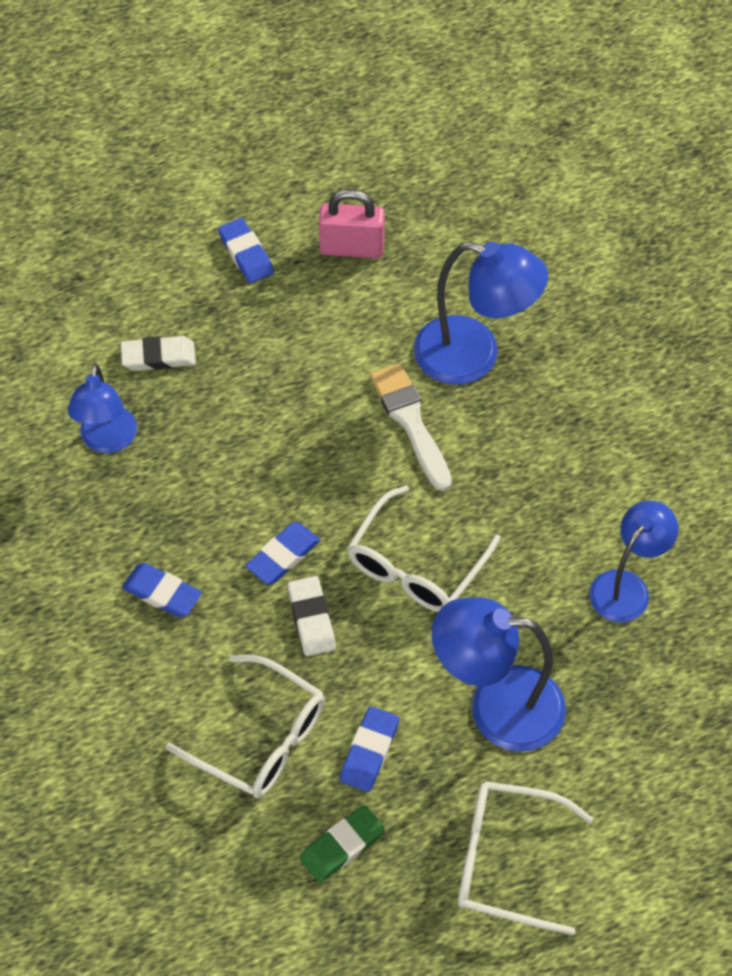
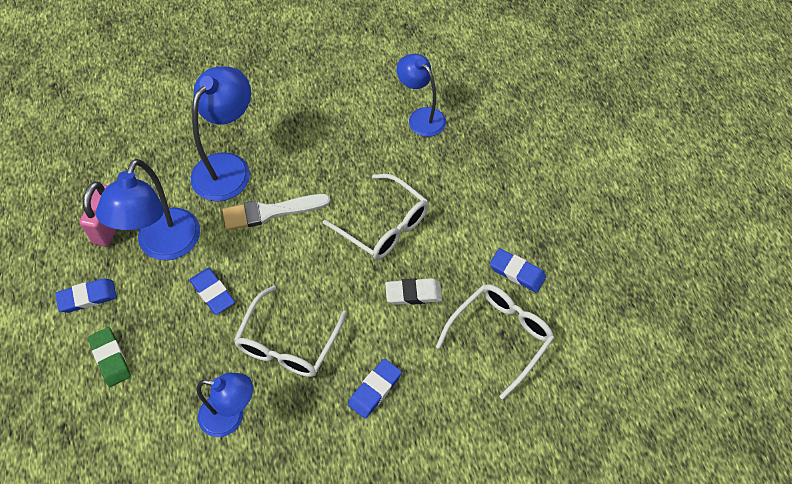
camera: 80 degrees left, 0 degrees up
white eraser [121,336,196,371] -> none
blue eraser [246,522,320,584] -> blue eraser moved to [189,268,235,315]
green eraser [300,805,385,883] -> green eraser moved to [88,327,131,387]
blue lamp [432,597,566,752] -> blue lamp moved to [96,159,200,260]
white glasses [458,781,593,935] -> white glasses moved to [234,285,347,377]

